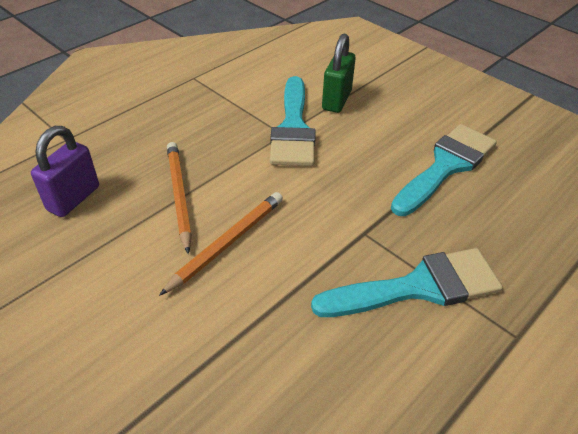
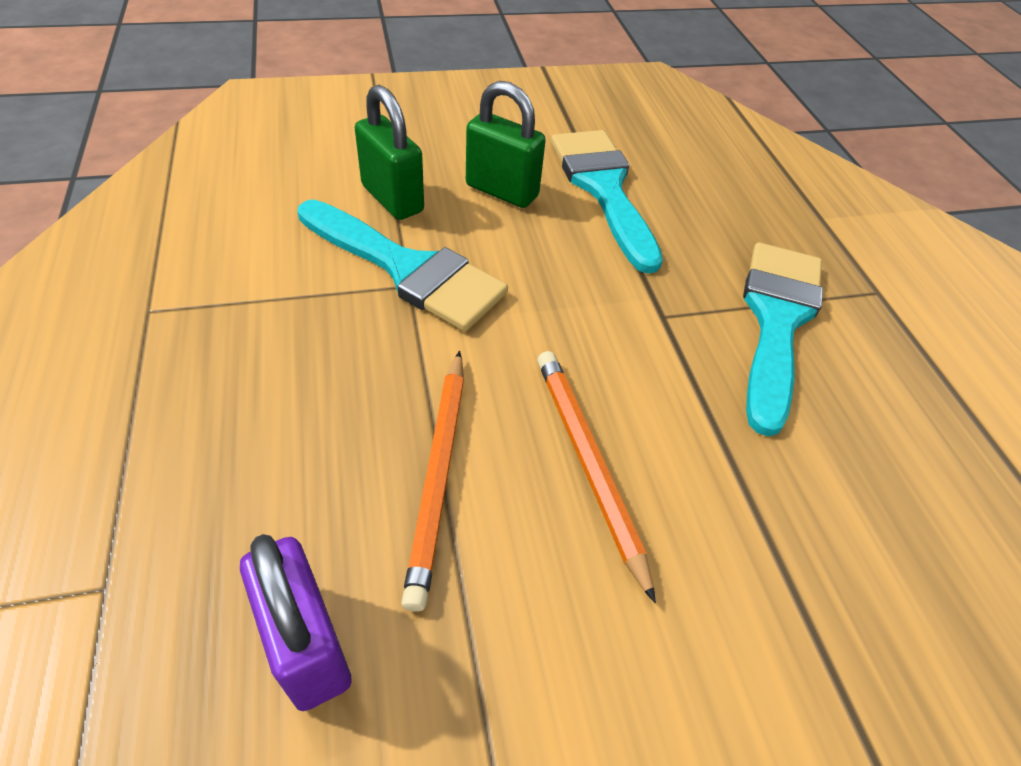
camera: 60 degrees left, 5 degrees up
orange pencil [167,142,192,254] -> orange pencil turned 105 degrees counterclockwise [402,351,464,612]
none -> green padlock [466,81,546,208]

